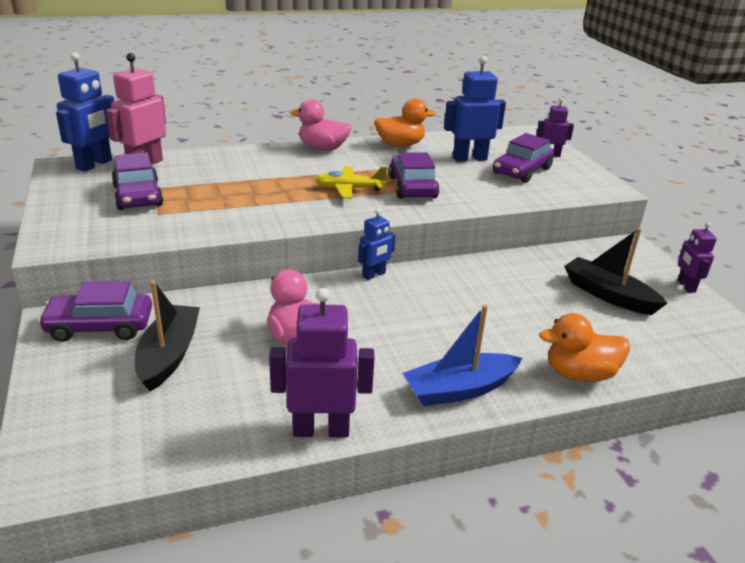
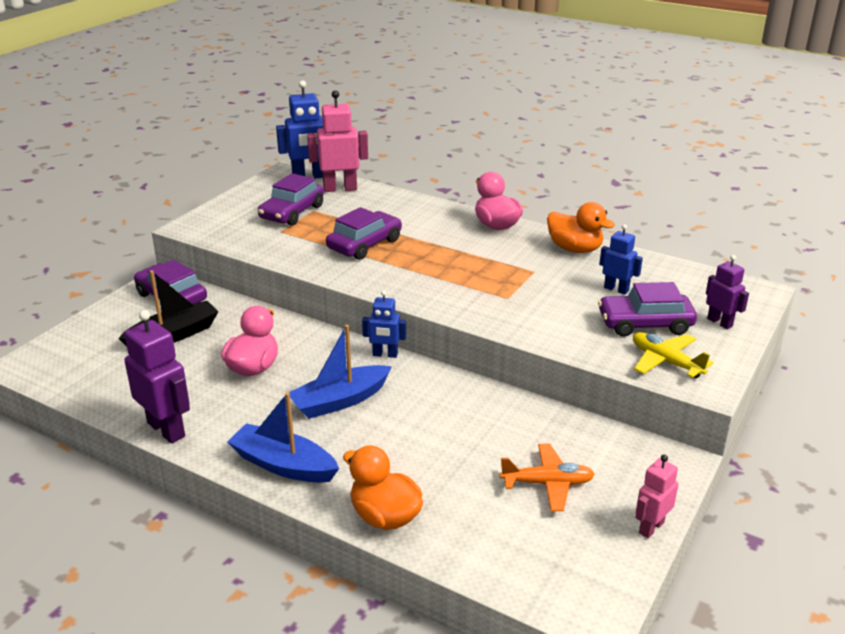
camera: 50 degrees right, 0 degrees up
yellow plane [315,167,387,199] -> yellow plane moved to [633,332,713,378]
purple car [389,153,439,199] -> purple car moved to [326,207,402,260]
blue robot [444,56,506,162] -> blue robot [599,224,643,295], size x0.59
black boat [564,228,667,315] -> orange plane [500,444,595,511]
purple robot [678,222,717,293] -> pink robot [635,455,678,538]
none -> blue boat [289,325,392,419]

